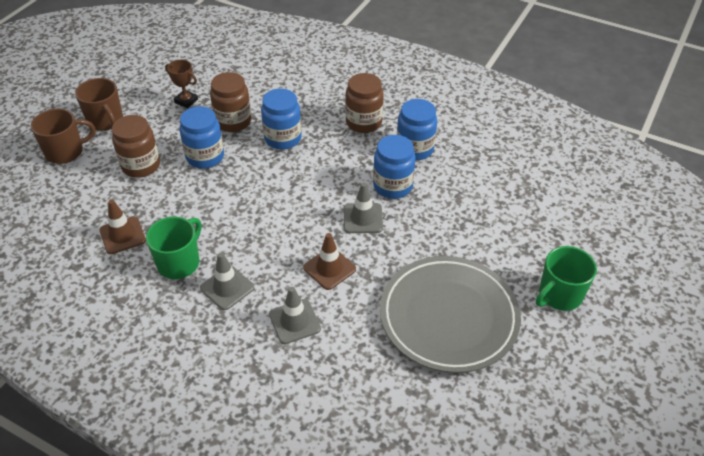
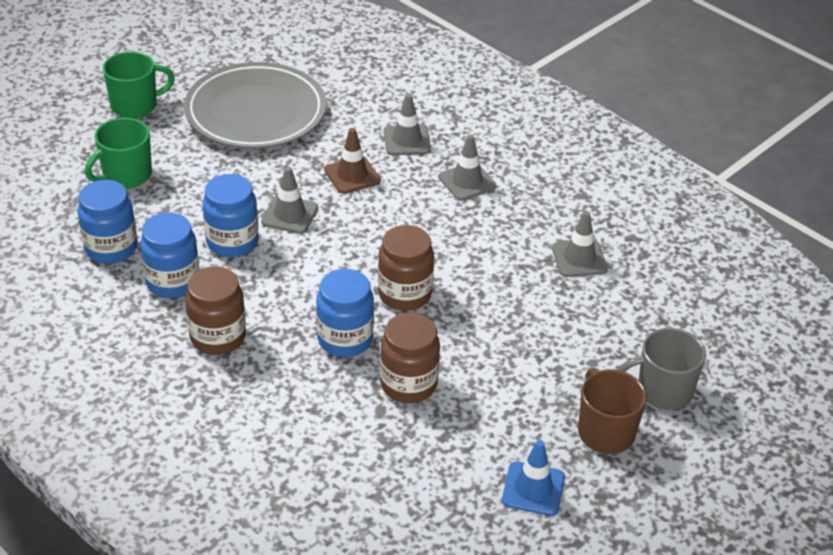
camera: 165 degrees left, 5 degrees down
brown mug [31,109,95,164] -> grey mug [618,328,706,410]
brown traffic cone [99,200,146,254] -> grey traffic cone [552,211,608,277]
brown jar [112,115,160,178] -> brown jar moved to [378,225,434,311]
green mug [146,217,201,279] -> green mug moved to [85,118,152,188]
brown trophy [165,60,198,108] -> none
blue jar [180,106,224,169] -> blue jar moved to [78,180,137,264]
none -> blue traffic cone [502,440,565,516]

